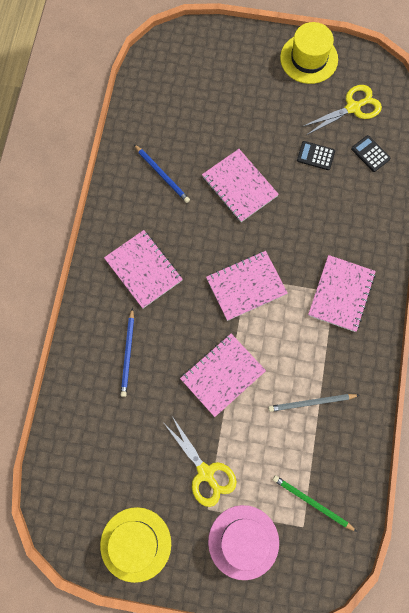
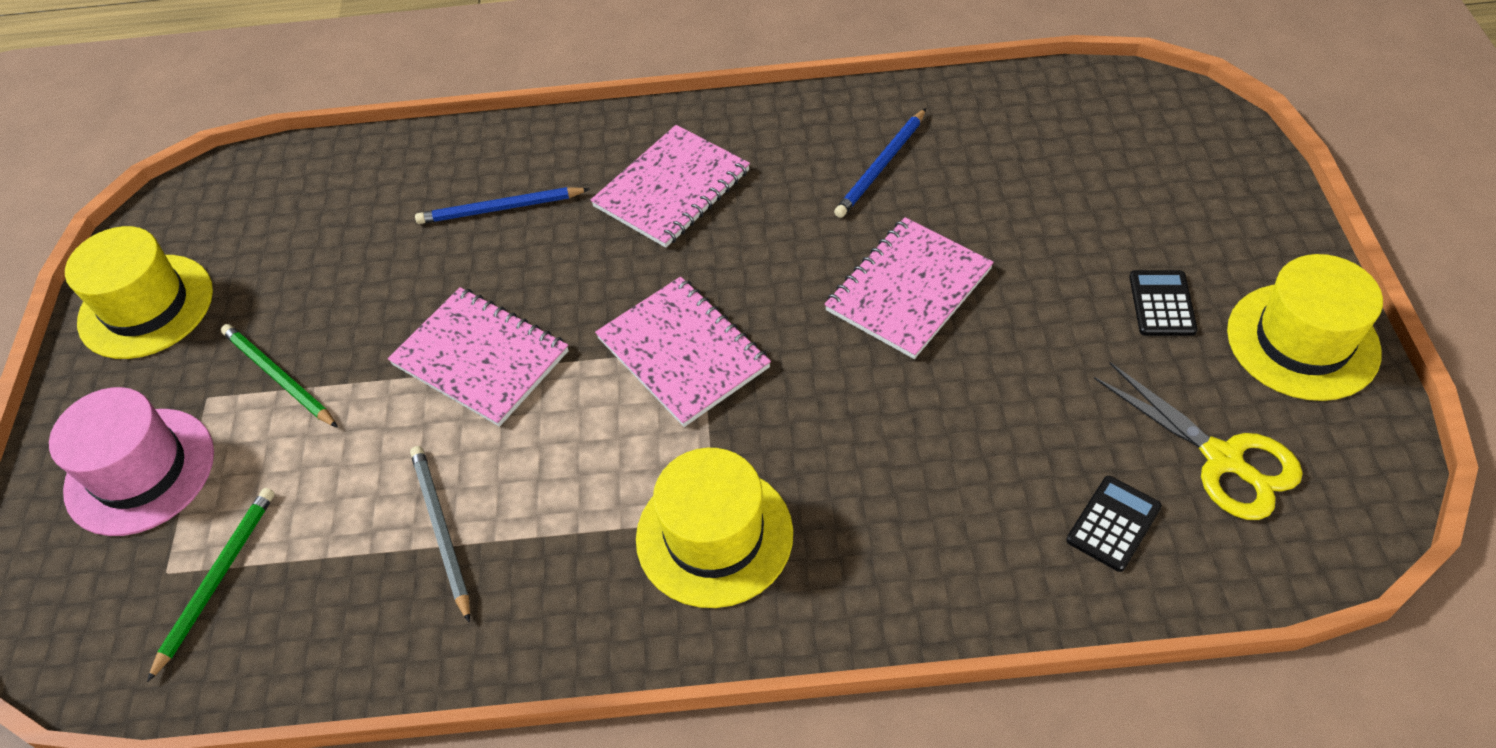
camera: 80 degrees right, 20 degrees down
yellow scissors [164,416,237,507] -> green pencil [221,324,338,428]
black calculator [297,141,335,170] -> black calculator moved to [1129,270,1198,336]
pink notebook [308,255,376,332] -> yellow hat [636,448,793,608]

